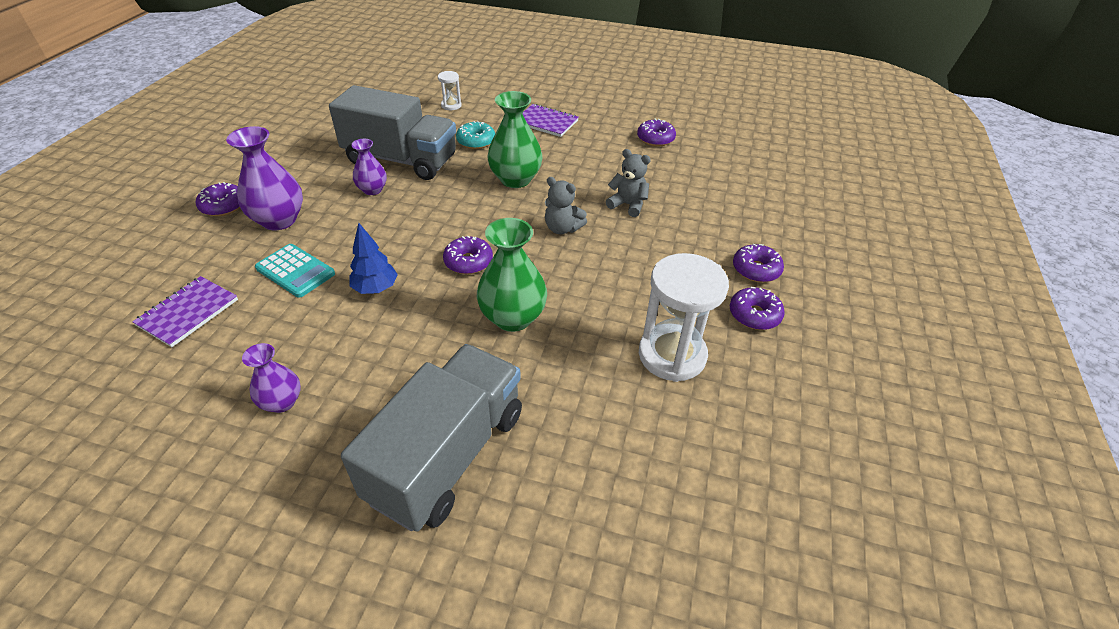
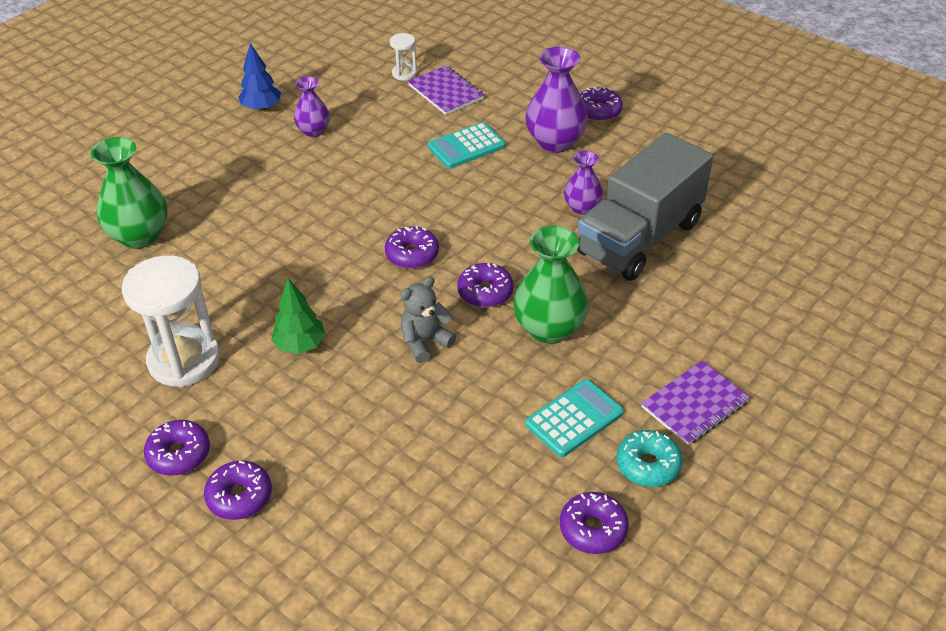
camera: 115 degrees right, 0 degrees up
grey truck [341,344,522,532] -> none
blue tree [349,223,398,294] -> blue tree moved to [238,43,281,111]
white hourglass [438,71,462,110] -> white hourglass moved to [390,33,417,81]
turquoise donut [456,121,495,149] -> turquoise donut moved to [616,430,683,487]
green vase [477,218,547,332] -> green vase moved to [91,137,168,249]
grey teddy bear [606,149,651,217] -> none
none -> green tree [271,278,326,354]
none -> purple donut [457,263,513,307]
none -> turquoise calculator [525,379,624,457]

